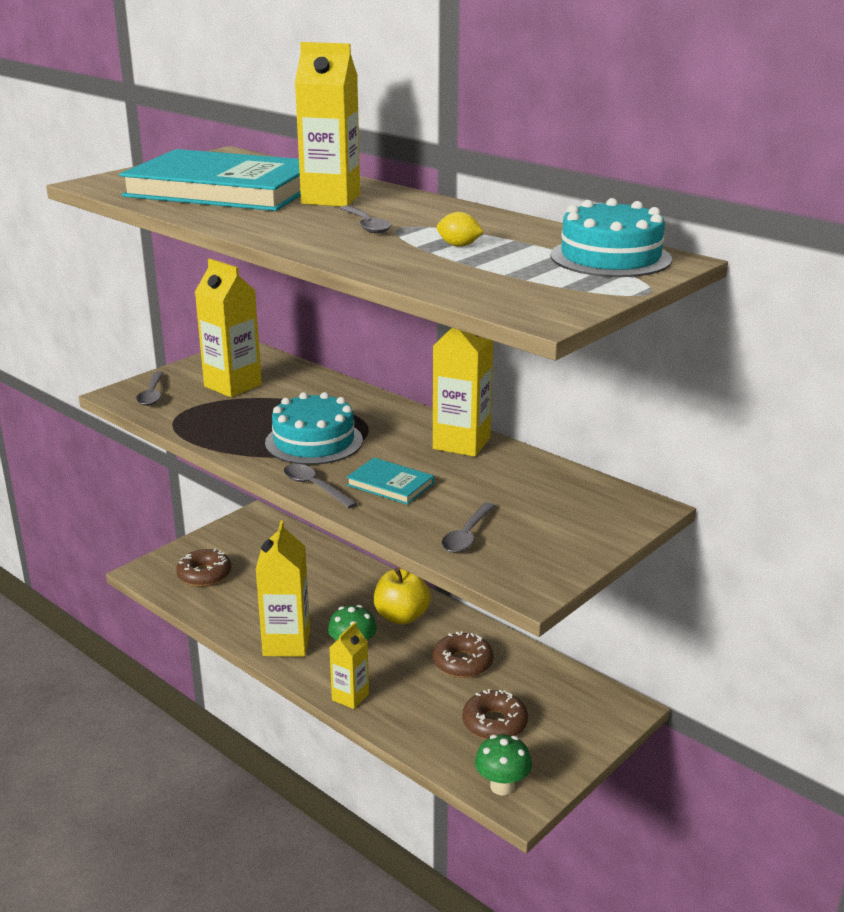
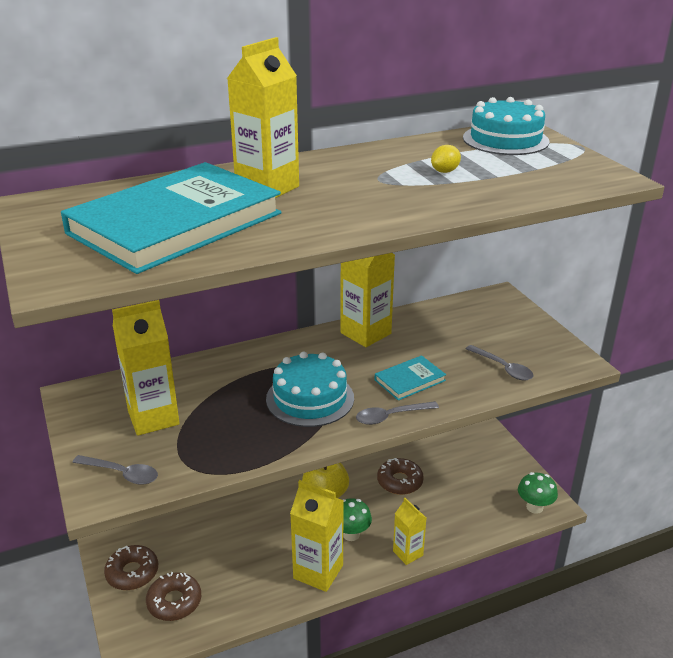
camera: 65 degrees left, 5 degrees up
grey spoon [339,205,391,234] -> none
brown donut [463,689,528,739] -> brown donut moved to [104,545,158,590]

